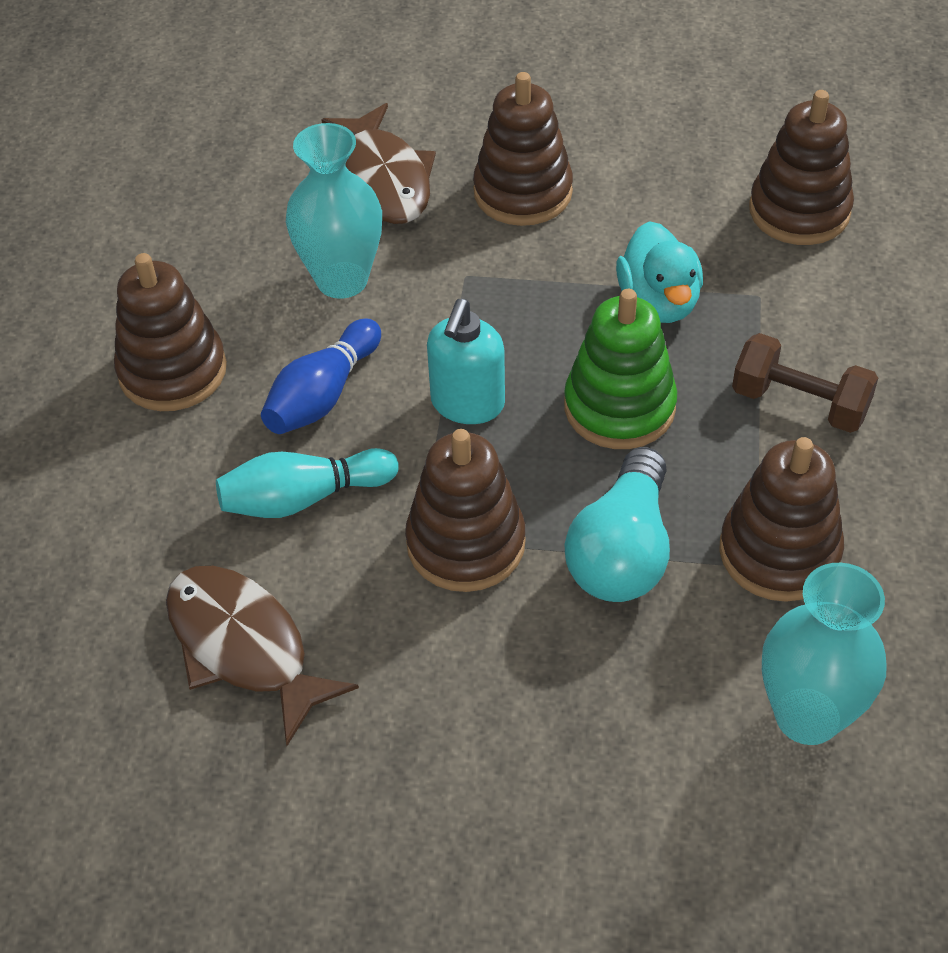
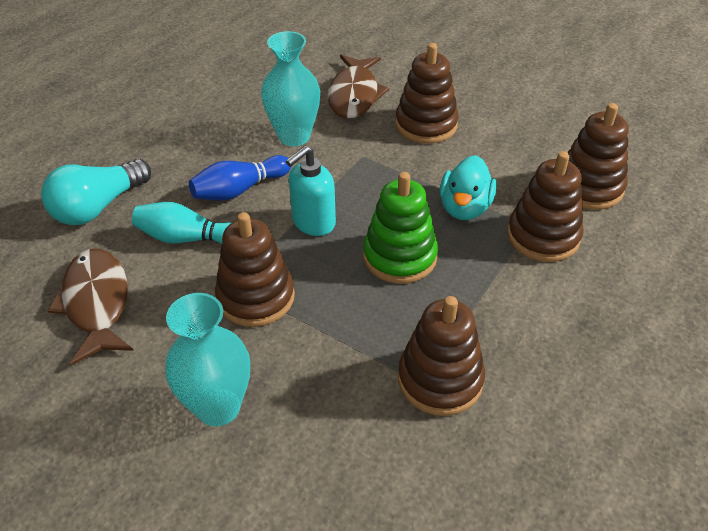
camera: 25 degrees right, 5 degrees down
brown stacking toy [114,253,227,411] -> brown stacking toy moved to [507,151,583,262]
turquoise light bulb [564,447,670,602] -> turquoise light bulb moved to [41,159,151,225]
brown dumbbell [732,333,878,433] -> none
turquoise vase [762,563,887,745] -> turquoise vase moved to [165,293,250,426]

